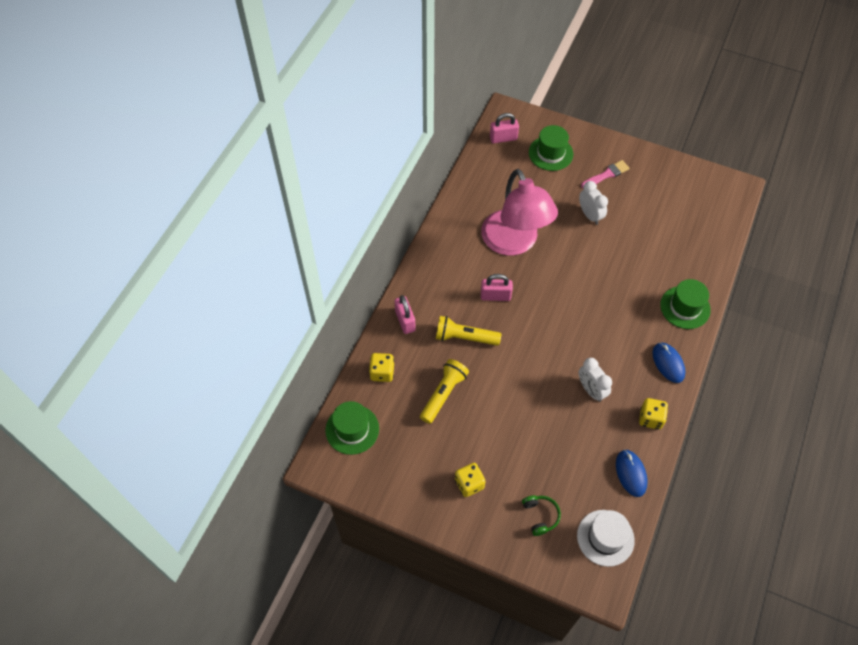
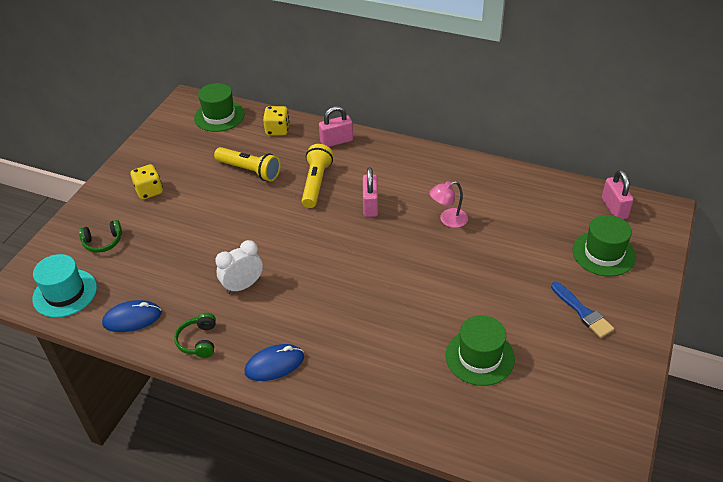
camera: 90 degrees right, 15 degrees down
pink lamp [481,169,558,256] -> pink lamp [429,181,468,228], size x0.40
white hat [577,510,635,567] -> turquoise hat [32,254,97,318]
white clock [579,181,608,225] -> none
pink brush [581,160,630,188] -> blue brush [551,282,614,338]
yellow dice [639,398,668,429] -> green headphones [174,313,216,358]
green hat [660,279,711,329] -> green hat moved to [446,315,515,386]

